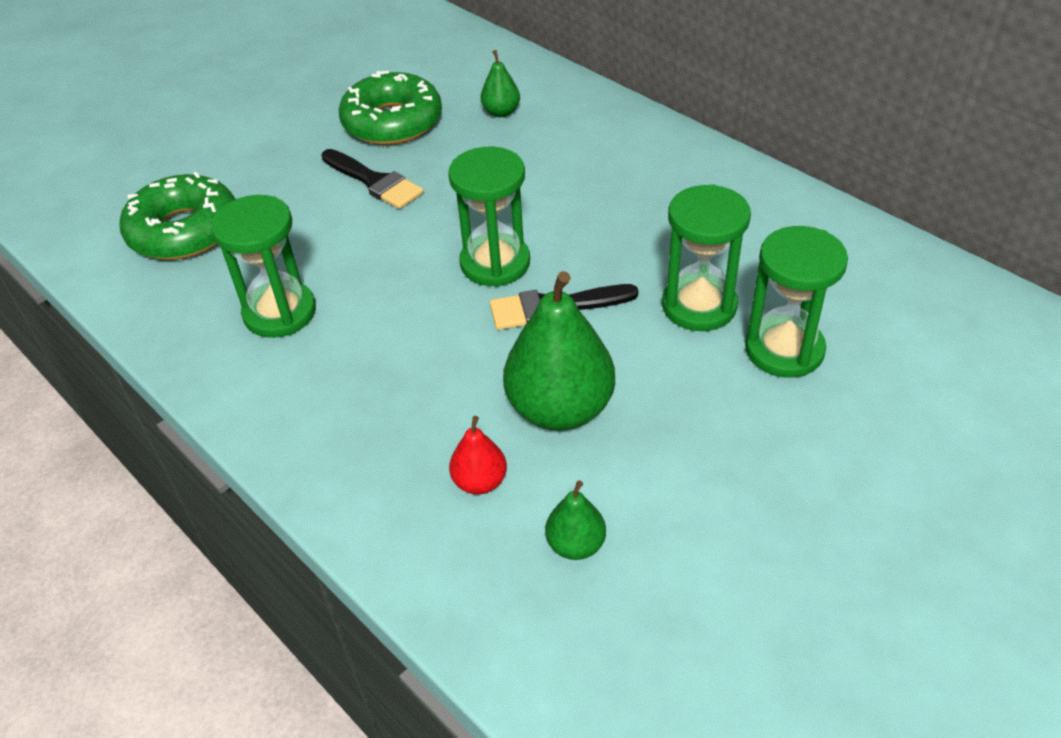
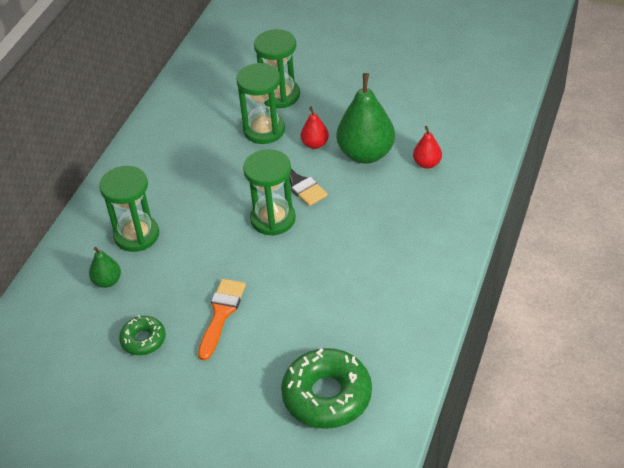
camera: 115 degrees left, 0 degrees up
green hourglass [210,195,316,338] -> green hourglass moved to [99,166,159,252]
black brush [321,149,424,209] -> orange brush [198,279,246,361]
green donut [339,71,442,145] -> green donut [119,315,166,355], size x0.54
green pear [545,480,606,560] -> none
none -> red pear [301,107,329,149]

